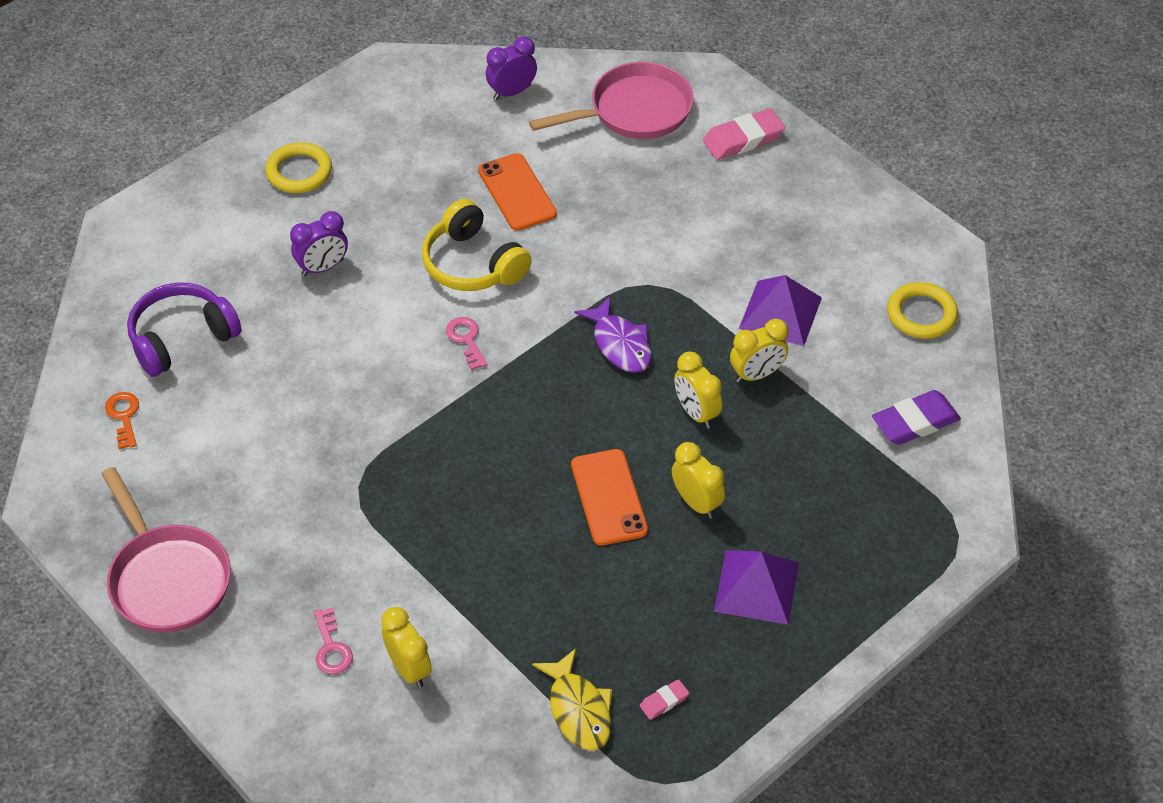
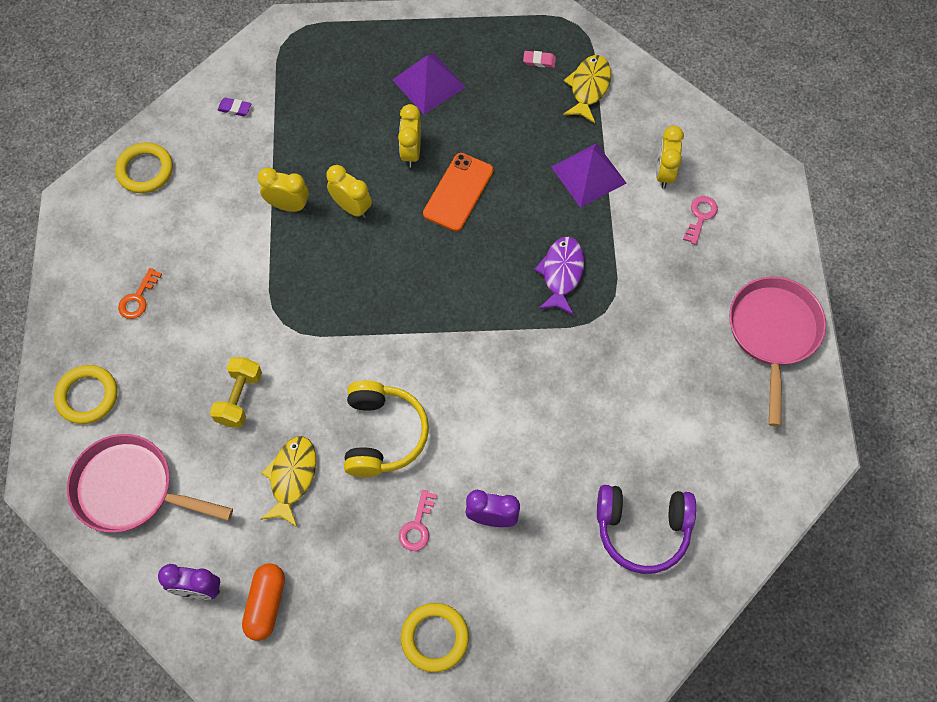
camera: 140 degrees left, 15 degrees up
orange key [105,392,139,449] -> orange key moved to [118,268,162,319]
pink key [446,317,488,370] -> pink key moved to [399,490,437,551]
orange phone [478,153,557,231] -> yellow fish [260,436,316,528]
purple fish [575,296,652,373] -> purple fish moved to [534,237,584,315]
yellow clock [674,352,722,429] -> yellow clock turned 60 degrees counterclockwise [326,165,372,218]
pink eraser [703,108,785,160] -> yellow ring [54,365,117,424]
purple pyramid [739,275,822,346] -> purple pyramid moved to [551,143,626,208]
purple eraser [872,390,961,445] -> purple eraser [218,98,251,116], size x0.50
none -> yellow dumbbell [210,357,262,428]
none -> orange capsule [242,563,285,641]

